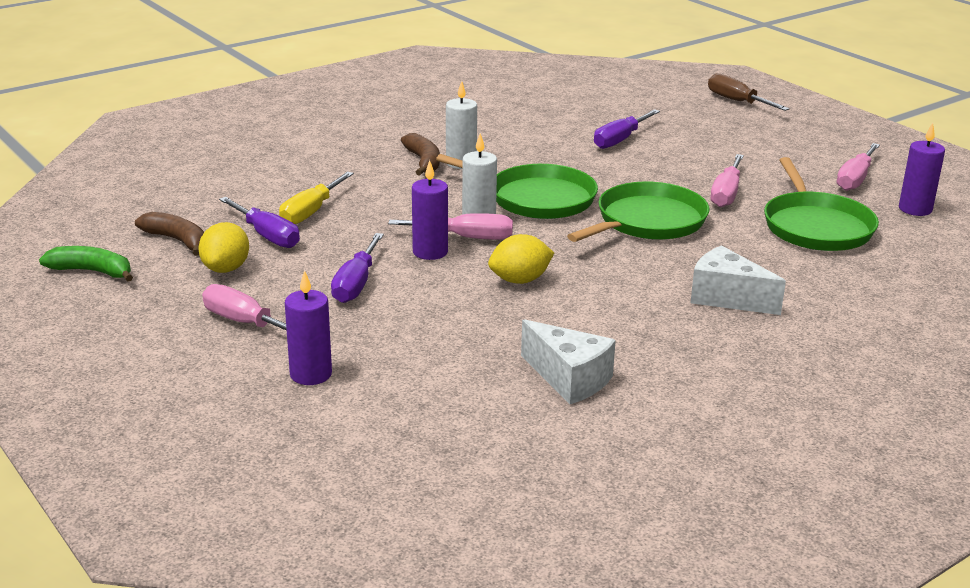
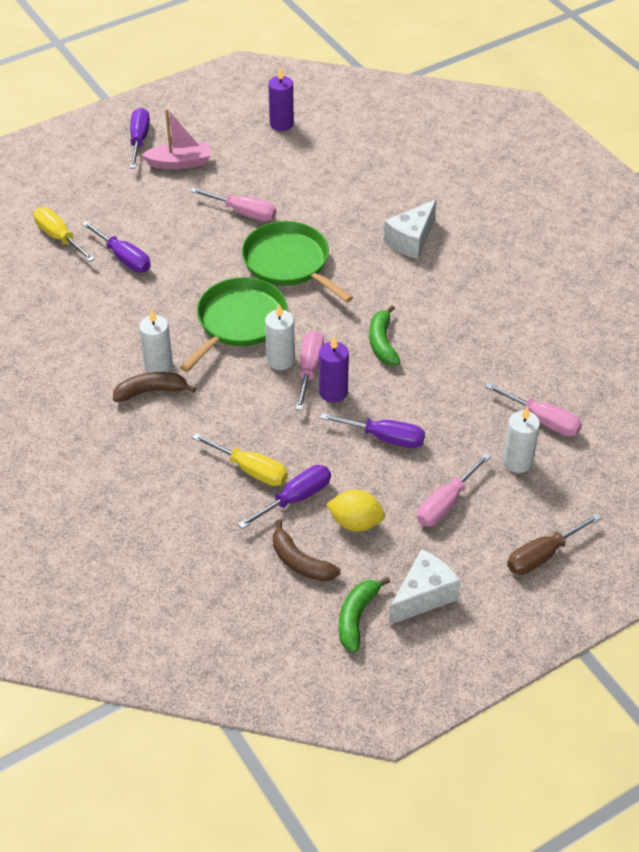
camera: 85 degrees left, 20 degrees up
brown banana [135,212,204,256] -> brown banana turned 90 degrees counterclockwise [273,520,341,582]
purple candle [285,270,332,385] -> white candle [503,407,540,473]
yellow lemon [488,234,554,284] -> green banana [369,305,401,365]
white cheese [521,319,616,404] -> white cheese moved to [389,549,460,625]
brown screwdriver [708,73,790,111] -> brown screwdriver moved to [507,513,601,575]
green pan [764,157,879,251] -> none
pink screwdriver [837,143,880,191] -> pink screwdriver moved to [485,382,582,436]
none -> yellow screwdriver [34,207,95,262]
none -> purple screwdriver [130,108,150,168]
none -> pink boat [142,109,211,169]

